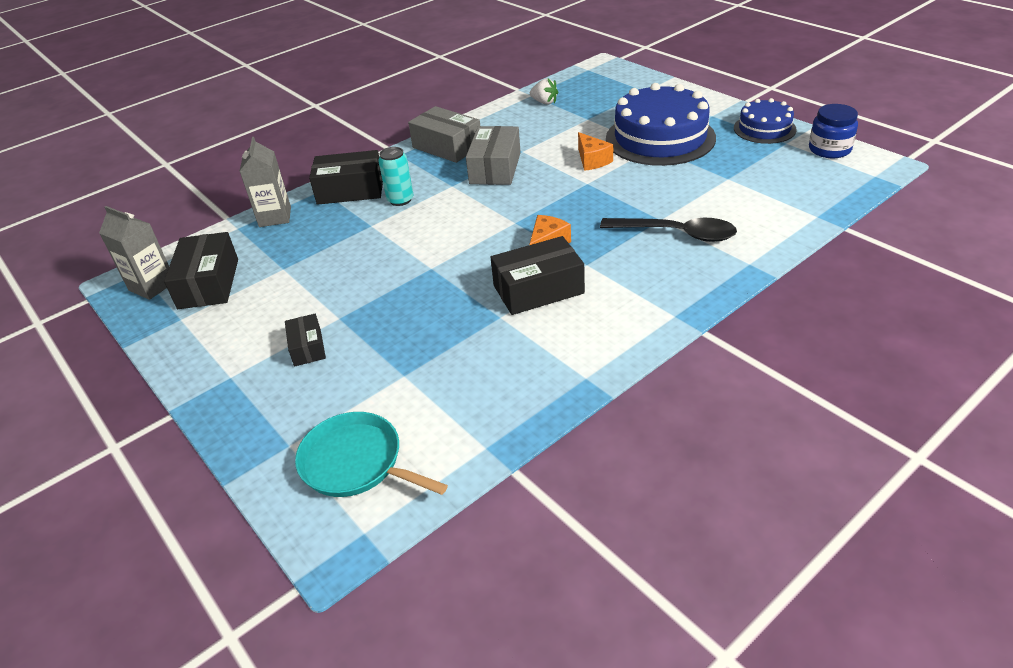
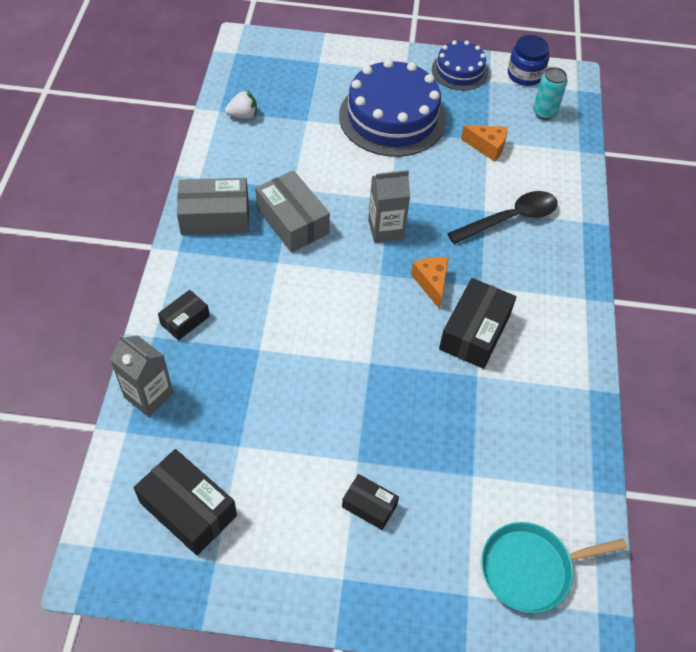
camera: 50 degrees left, 15 degrees up
grey carton [99,206,169,300] -> grey carton moved to [368,170,410,243]
black box [309,150,383,205] -> black box [158,290,210,341], size x0.57
turquoise can [378,147,413,206] -> turquoise can moved to [533,67,567,120]
orange cheese [578,132,613,171] -> orange cheese moved to [461,125,507,162]

